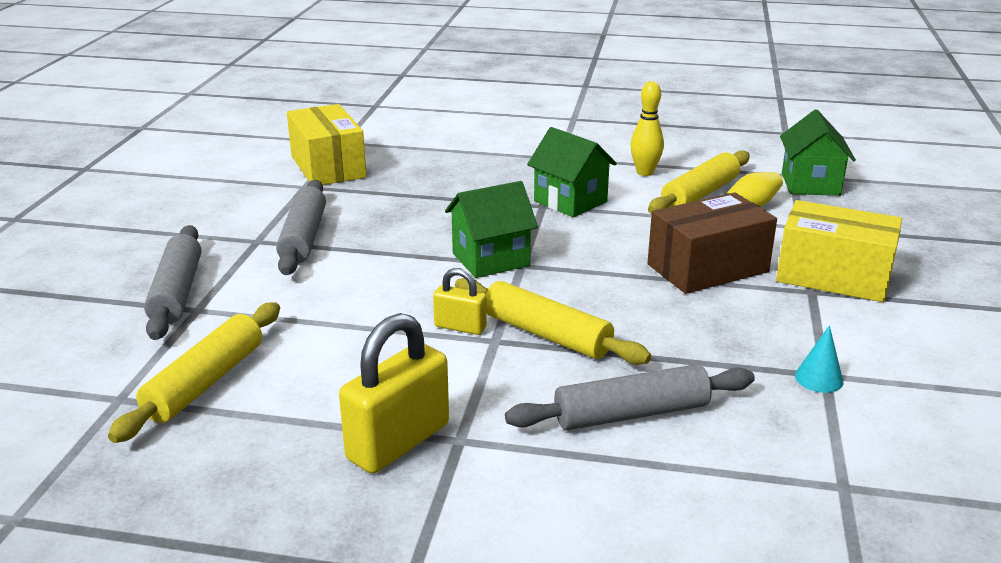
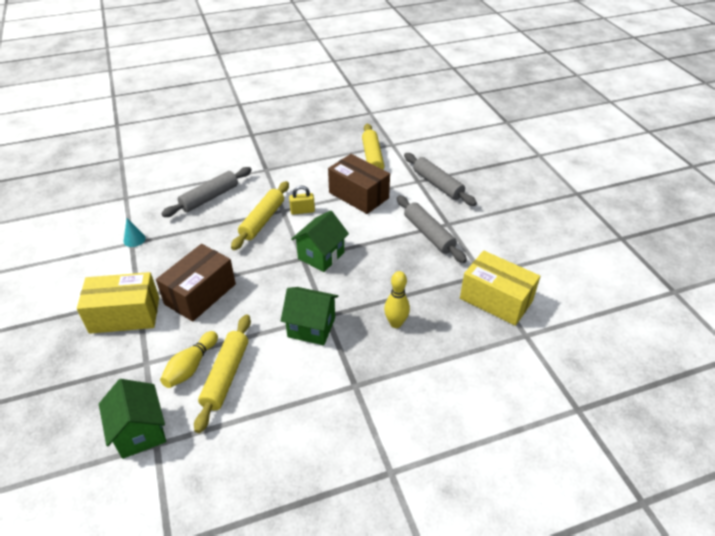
camera: 150 degrees right, 15 degrees up
yellow padlock [339,313,449,474] -> none
yellow rolling pin [455,278,651,365] -> yellow rolling pin turned 75 degrees counterclockwise [231,181,289,250]
yellow bowling pin [630,81,664,176] -> yellow bowling pin moved to [384,271,410,328]
none -> brown box [328,154,390,214]

